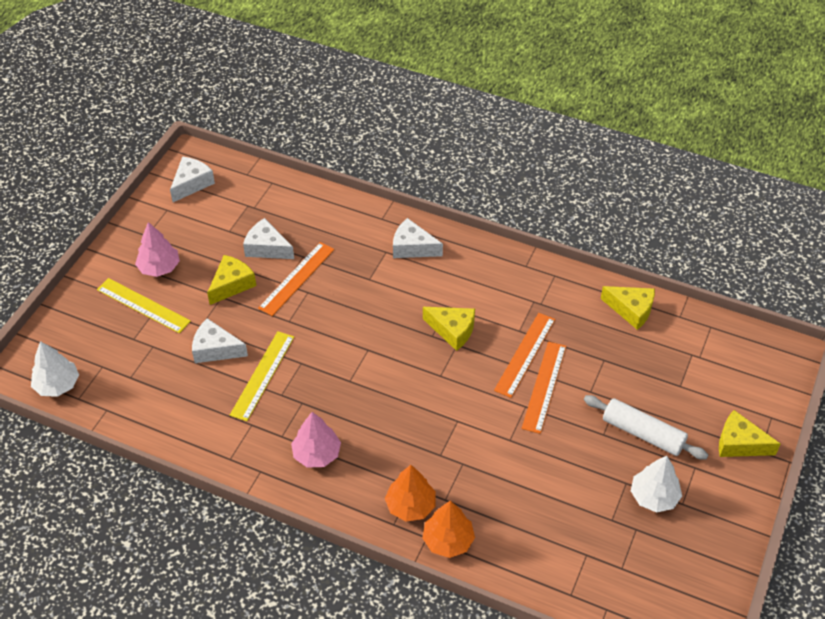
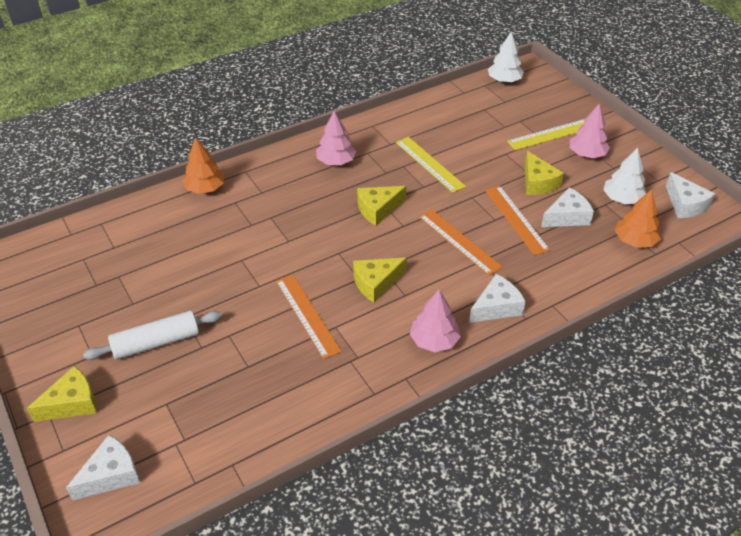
camera: 125 degrees right, 5 degrees down
white cheese [192,318,248,363] -> white cheese moved to [66,435,140,500]
orange tree [385,465,436,522] -> orange tree moved to [615,189,661,248]
orange ruler [522,341,566,434] -> orange ruler moved to [419,209,502,276]
yellow cheese [601,286,655,330] -> yellow cheese moved to [357,186,406,226]
white tree [631,456,682,512] -> white tree moved to [603,148,646,205]
none -> pink tree [410,290,461,352]

